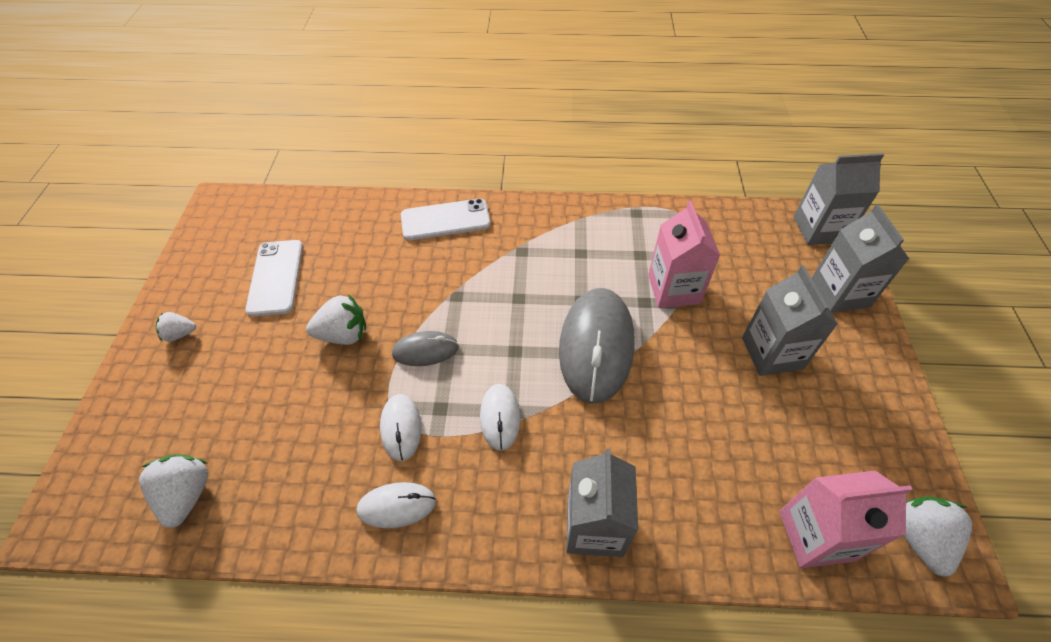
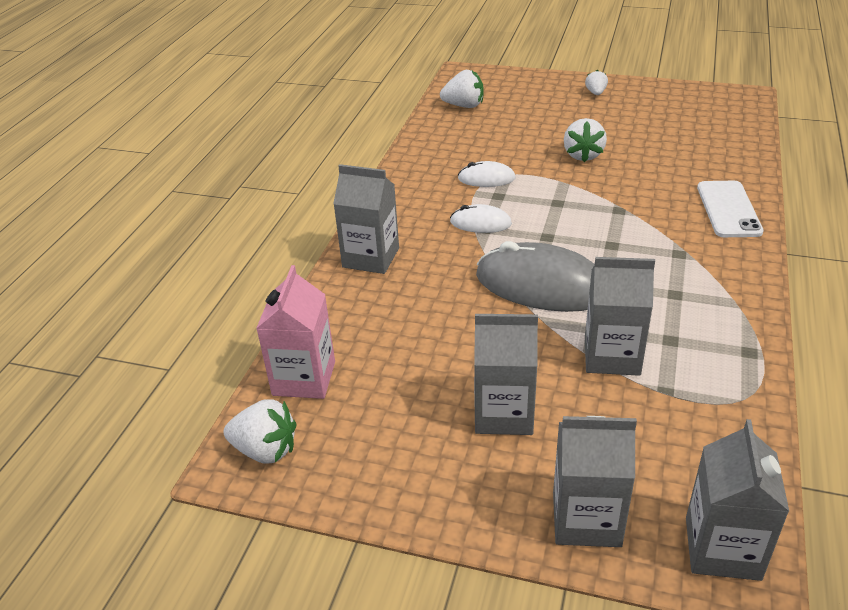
camera: 105 degrees right, 15 degrees down
white phone [245,240,303,316] -> none
white mouse [357,482,436,528] -> none
grey mouse [392,331,459,366] -> none
pink carton [648,201,720,308] -> grey carton [585,257,655,376]

